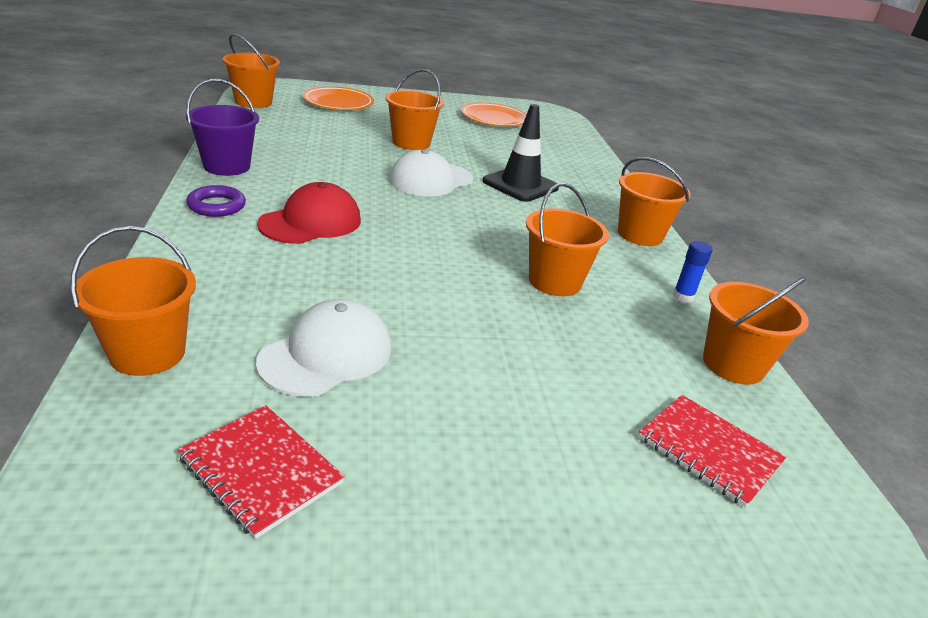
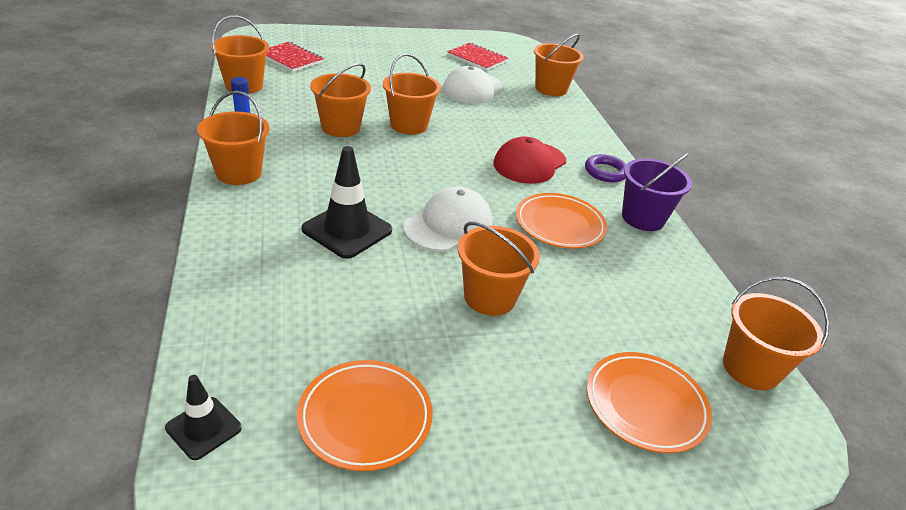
camera: 175 degrees right, 5 degrees up
none -> black traffic cone [165,375,242,460]
none -> orange bucket [383,53,441,135]
none -> orange plate [516,193,608,249]

